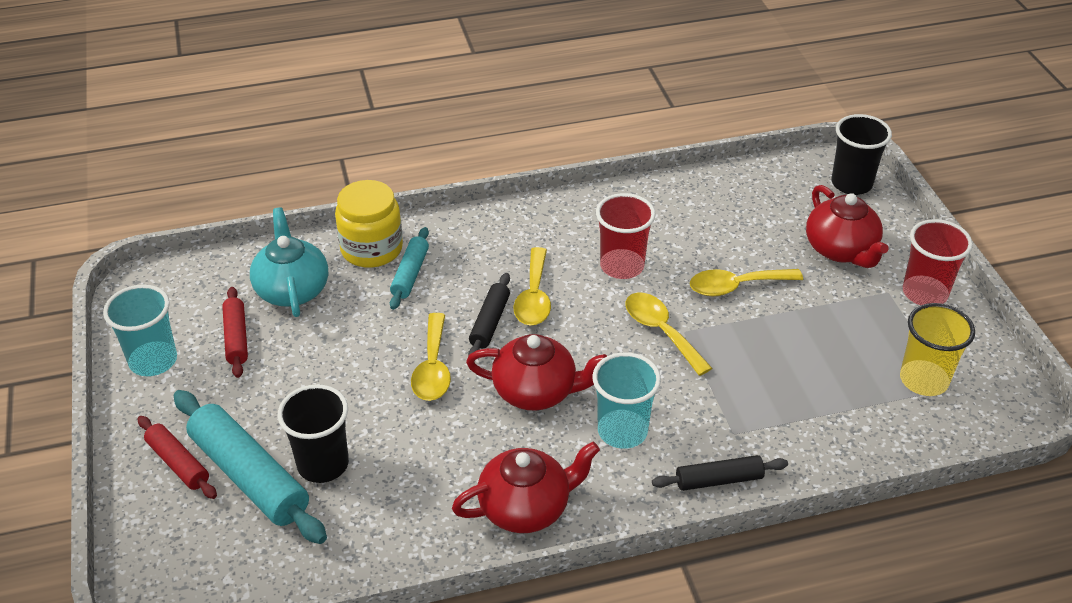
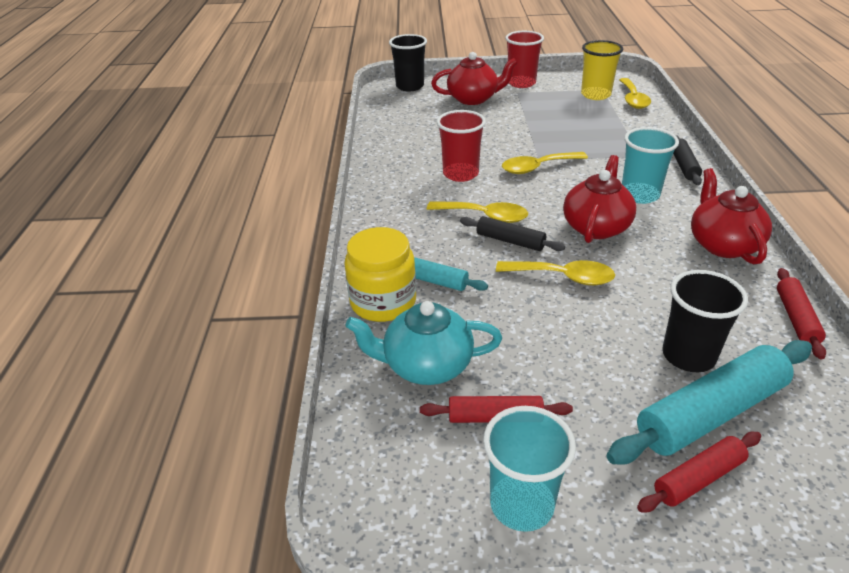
camera: 75 degrees left, 5 degrees down
yellow spoon [690,269,803,296] -> yellow spoon moved to [619,78,651,109]
none -> red rolling pin [777,268,826,359]

